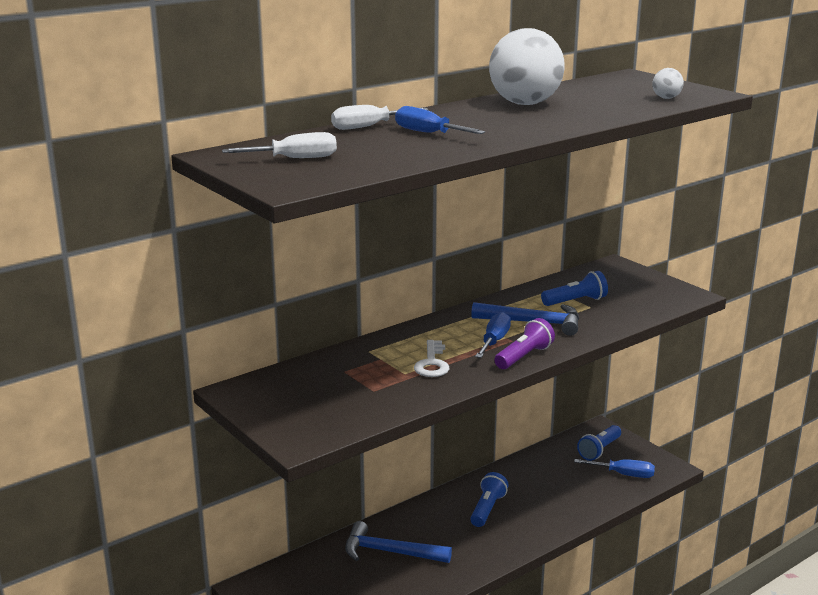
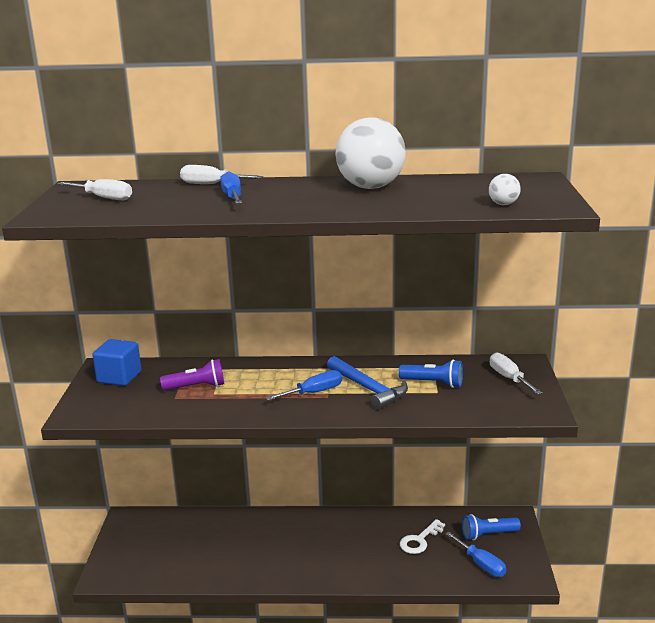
camera: 40 degrees right, 0 degrees up
blue hammer [345,521,452,563] -> none
white key [414,340,449,377] -> white key moved to [400,519,445,554]
blue flashlight [470,472,508,527] -> none
purple flashlight [494,318,555,369] -> purple flashlight moved to [160,359,224,391]
none -> blue cube [92,339,141,386]
none -> white screwdriver [490,352,542,395]

